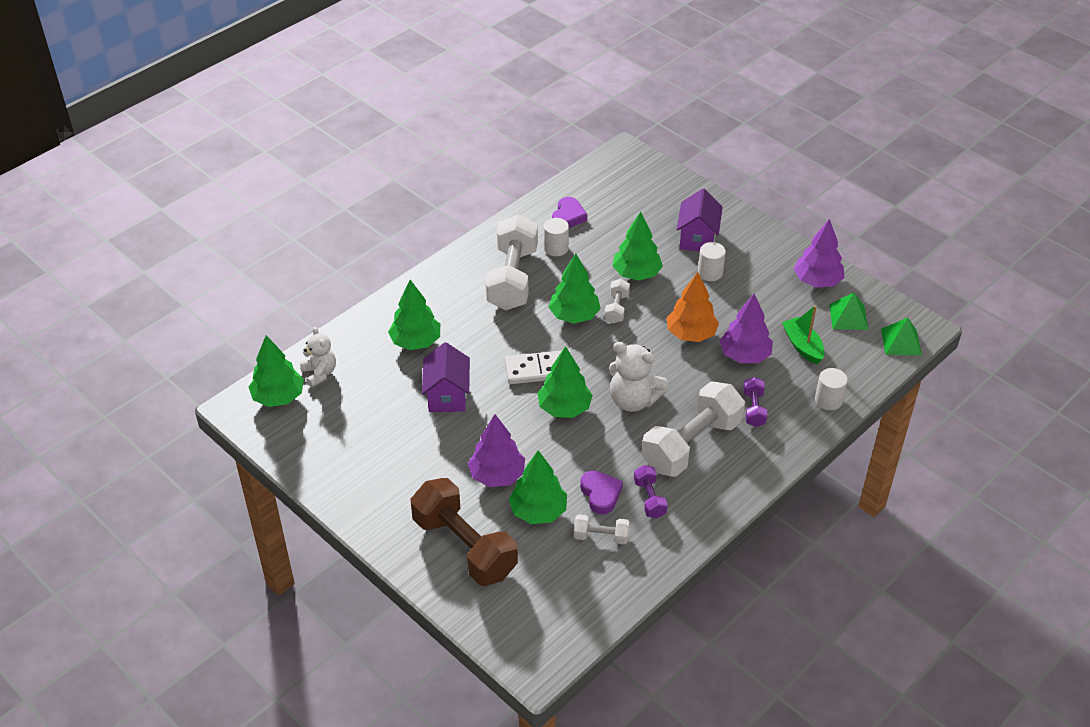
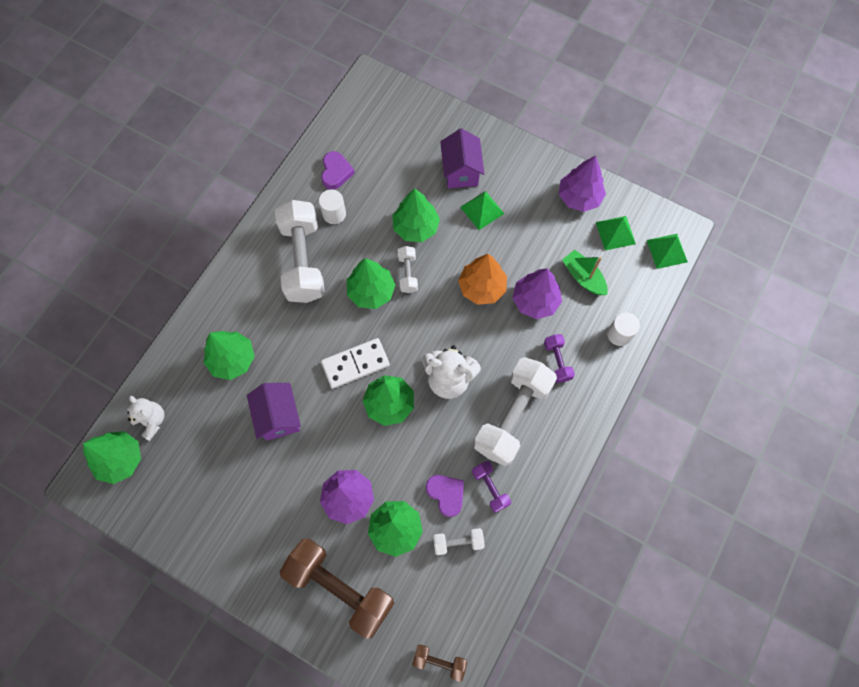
camera: 15 degrees left, 25 degrees up
white cylinder [698,242,726,281] -> green pyramid [460,191,504,230]
none -> brown dumbbell [412,644,467,682]

